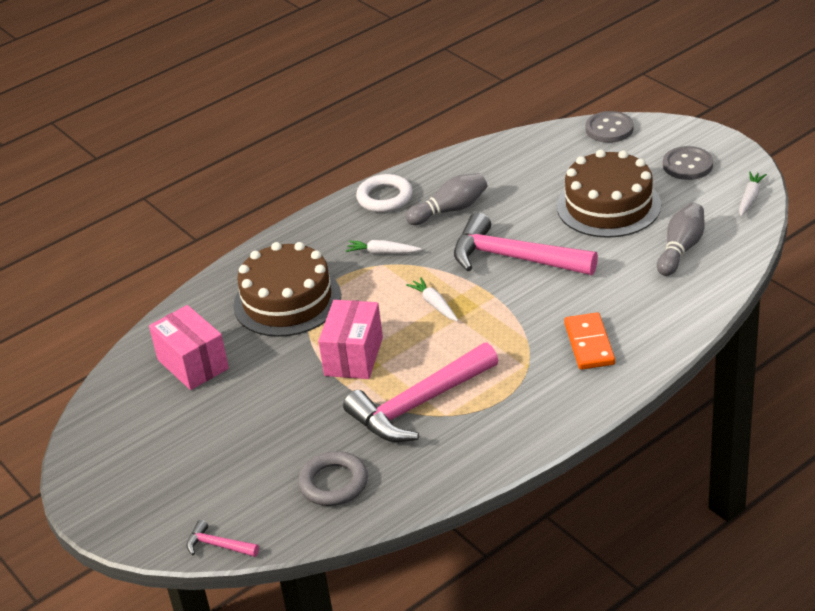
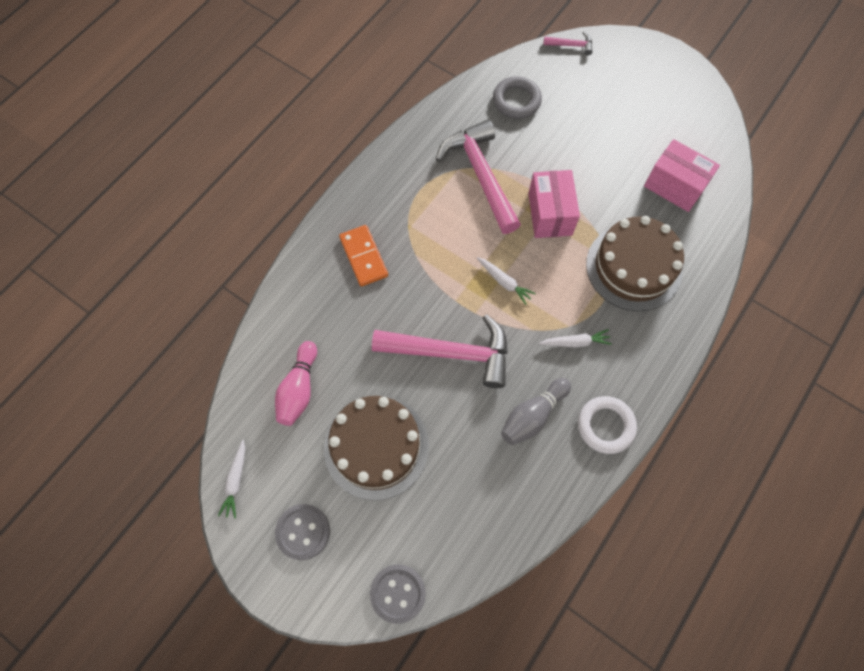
camera: 160 degrees right, 30 degrees up
pink hammer [343,343,499,442] -> pink hammer turned 60 degrees counterclockwise [436,120,521,234]
grey bowling pin [657,203,704,276] -> pink bowling pin [275,341,317,426]

